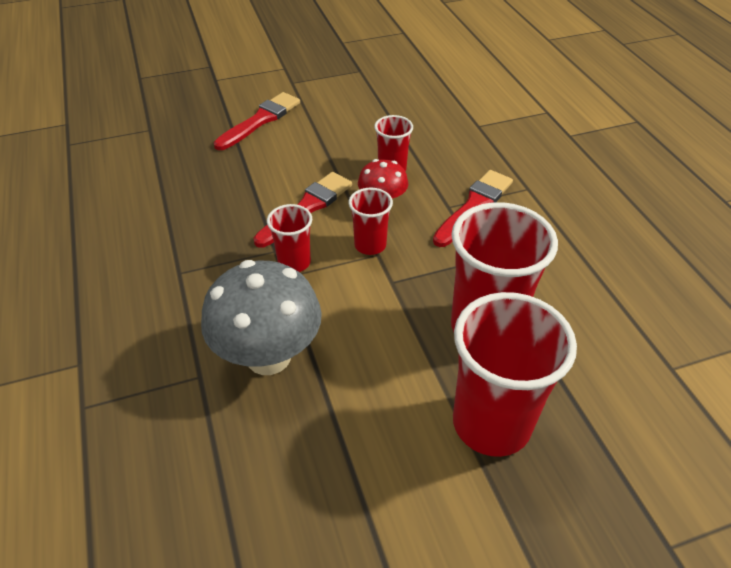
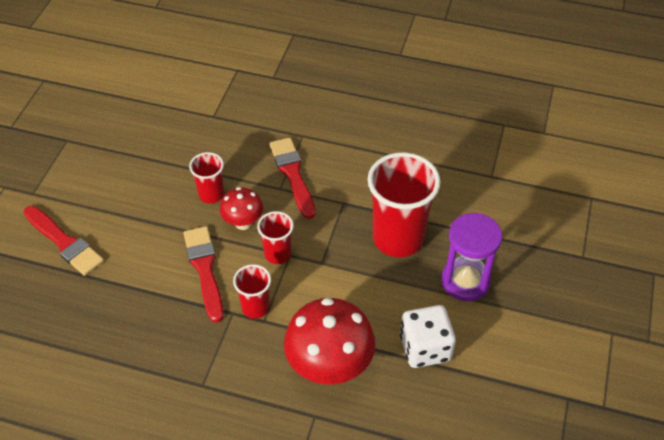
camera: 55 degrees left, 5 degrees up
grey mushroom [201,260,322,375] -> red mushroom [284,298,376,384]
red brush [214,92,300,150] -> red brush turned 150 degrees clockwise [24,206,104,276]
red cup [453,292,577,457] -> purple hourglass [441,213,502,301]
none -> white dice [400,305,456,368]

